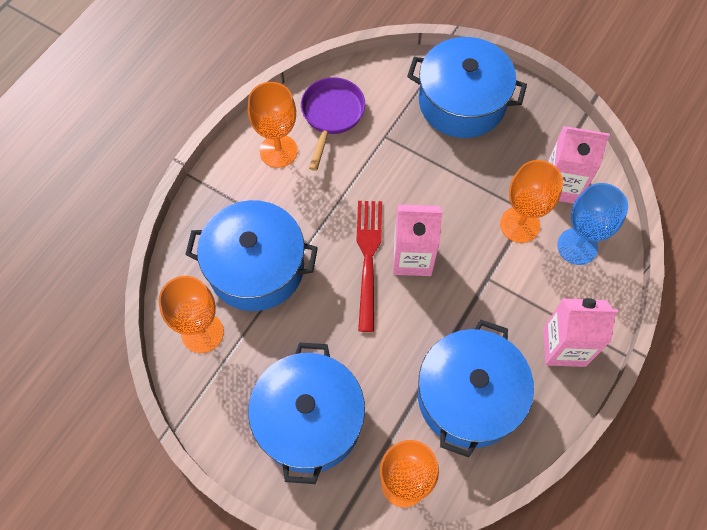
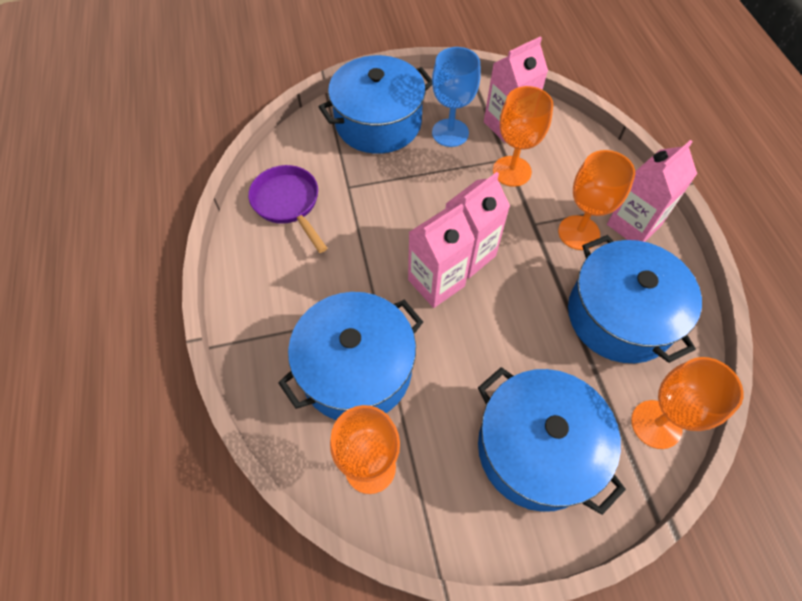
camera: 45 degrees left, 5 degrees down
orange goblet [248,82,298,168] -> orange goblet moved to [558,150,635,250]
red fork [356,201,382,332] -> pink carton [408,204,475,308]
blue goblet [557,183,628,265] -> blue goblet moved to [432,47,481,147]

